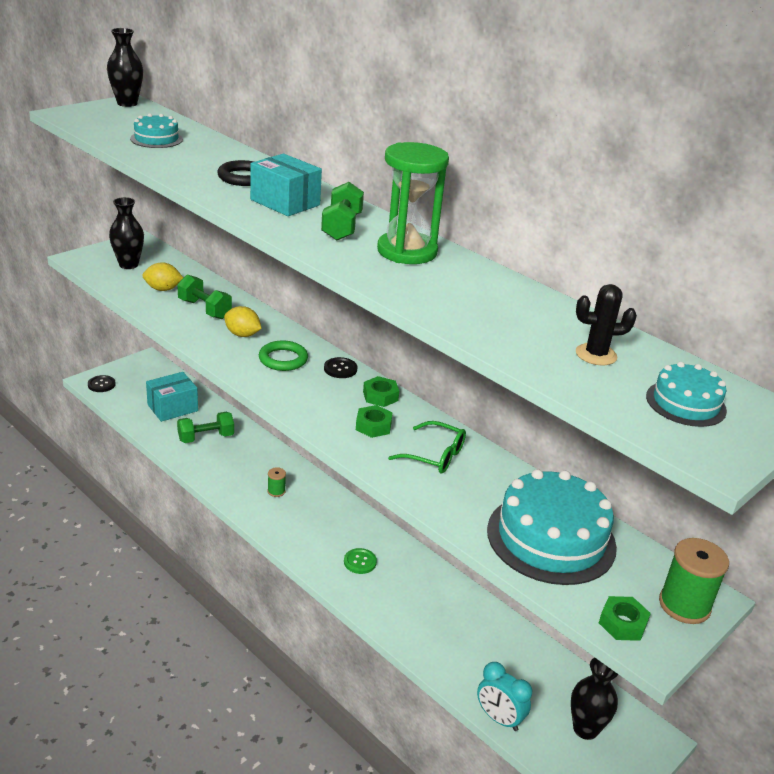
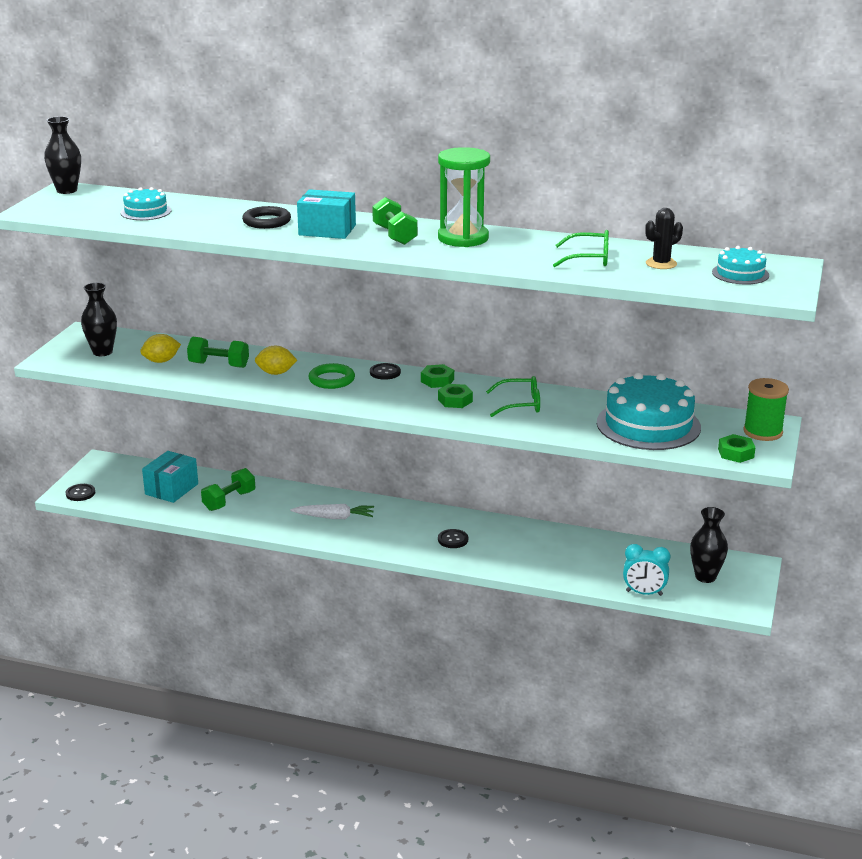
camera: 25 degrees left, 5 degrees down
green spool [267,467,286,497] -> white carrot [290,504,374,519]
green button [344,548,377,574] -> black button [438,529,468,548]
none -> green glasses [553,230,609,267]

